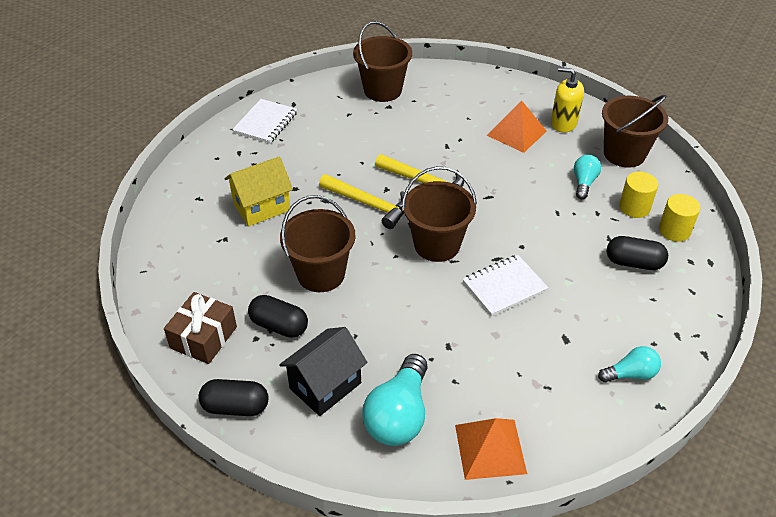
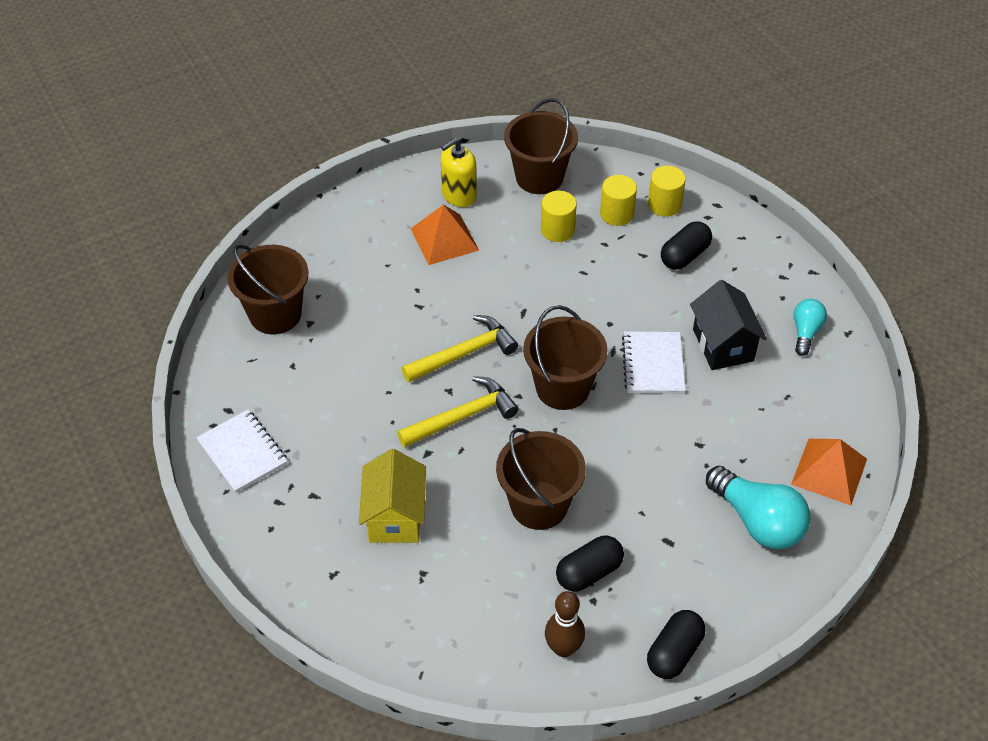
camera: 60 degrees left, 5 degrees up
brown gift [164,292,237,364] -> brown bowling pin [545,591,585,657]
black house [279,327,368,416] -> black house moved to [690,280,767,370]
turquoise light bulb [574,155,601,199] -> yellow cylinder [541,191,577,242]

